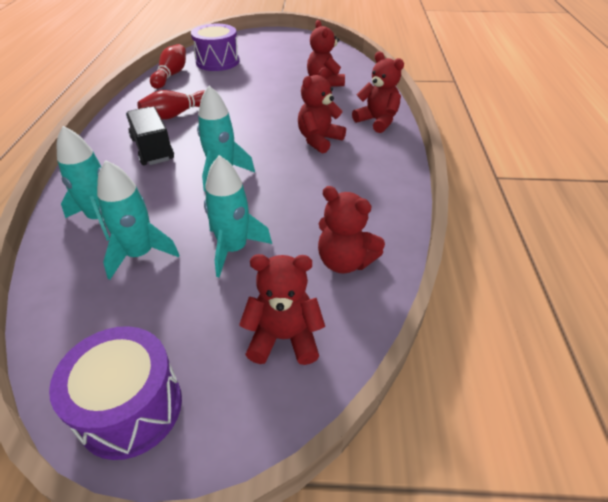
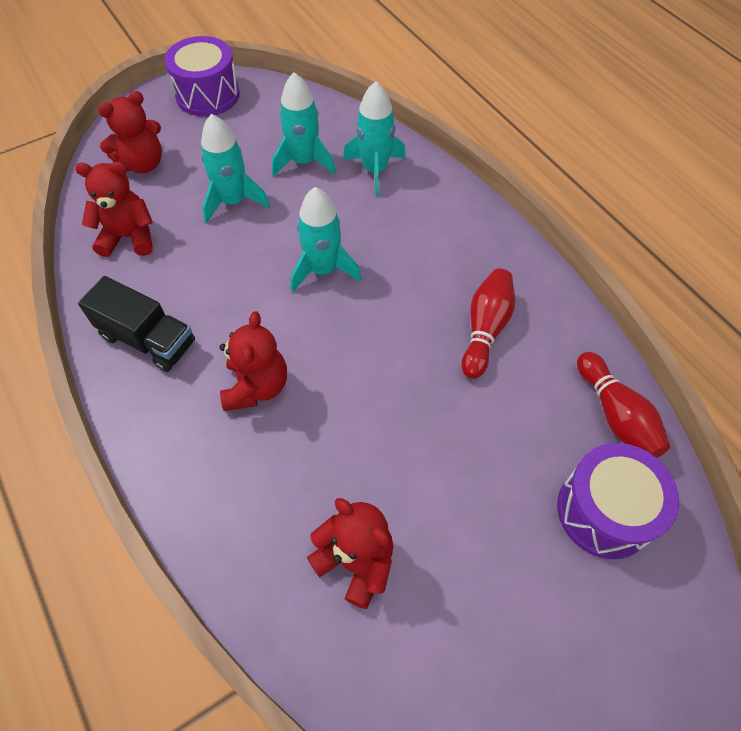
camera: 145 degrees right, 15 degrees up
black truck [126,107,174,165] -> black truck moved to [78,276,195,372]
red teddy bear [352,52,404,133] -> none

